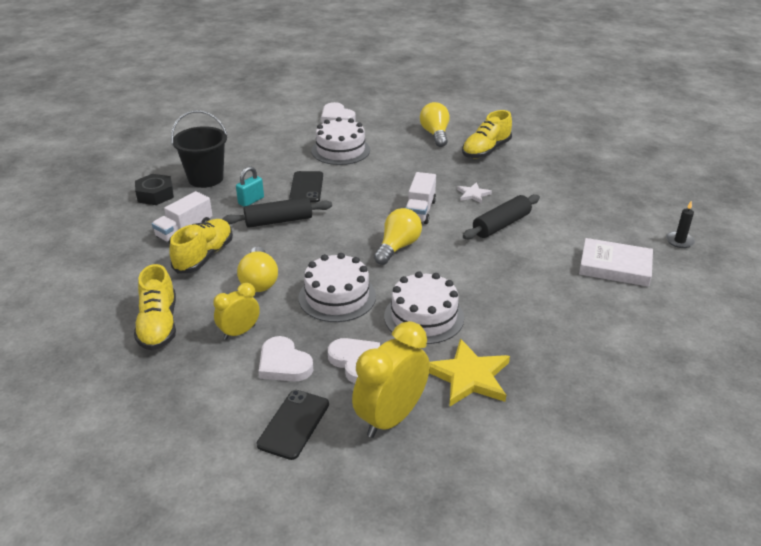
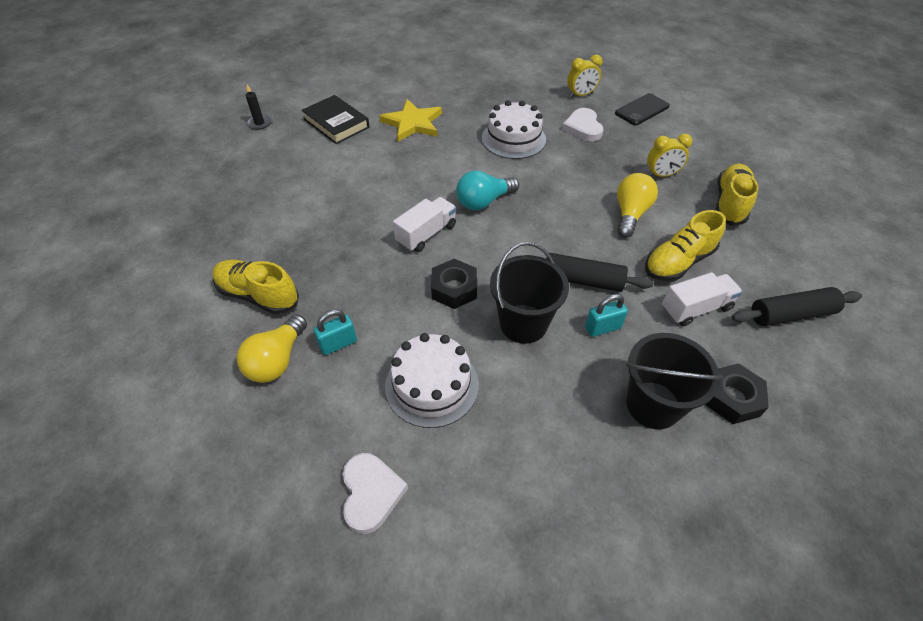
camera: 150 degrees left, 15 degrees up
white heart [259,336,313,381] -> none
black phone [289,171,323,203] -> black bucket [490,242,569,344]
white cake [298,253,376,322] -> none
yellow clock [352,321,430,438] -> yellow clock [567,55,603,98], size x0.58
yellow light bulb [374,208,422,265] -> turquoise light bulb [456,171,519,210]
yellow star [429,339,510,407] -> yellow star moved to [379,99,442,142]
white star [457,182,492,204] -> none
yellow shoe [462,110,512,158] -> yellow shoe turned 135 degrees counterclockwise [212,259,299,314]
black rolling pin [463,194,540,239] -> black rolling pin moved to [732,287,862,326]
white book [579,238,653,287] -> black book [301,95,370,144]
none -> turquoise padlock [314,310,357,355]
none -> black nut [431,259,477,309]

